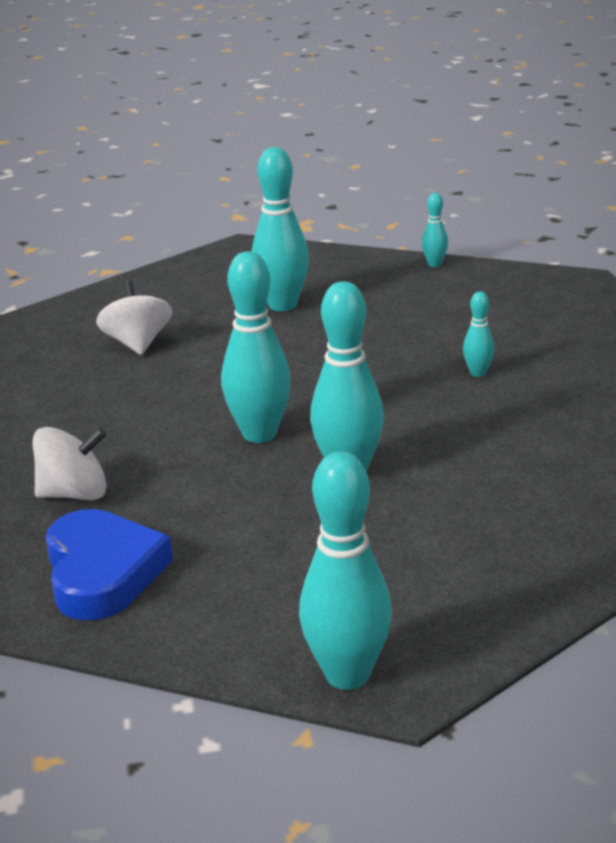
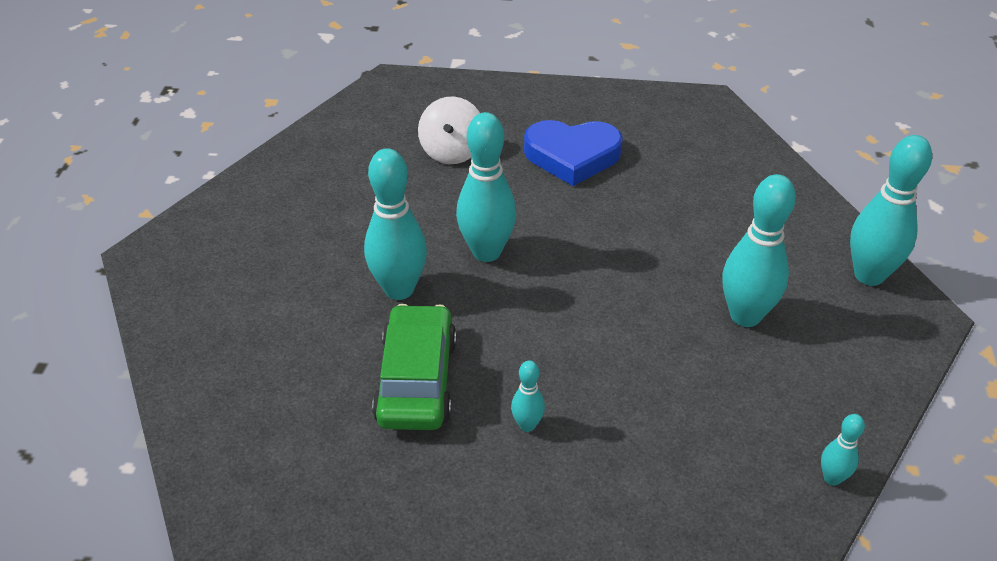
camera: 105 degrees right, 15 degrees up
blue heart [46,509,173,621] -> blue heart moved to [524,120,623,186]
white spinning top [96,280,172,355] -> none
turquoise bowling pin [299,451,392,690] -> turquoise bowling pin moved to [850,135,932,286]
none -> green car [372,304,457,430]

